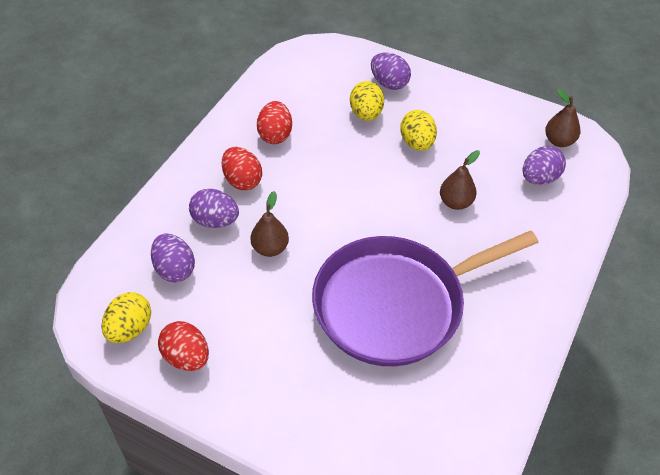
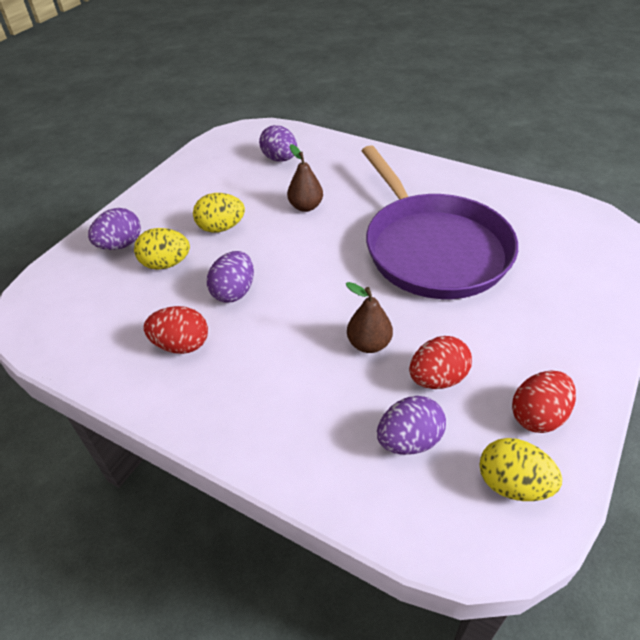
camera: 85 degrees left, 5 degrees down
purple egg [189,189,239,228] -> purple egg moved to [207,251,254,303]
red egg [222,147,262,190] -> red egg moved to [409,336,472,389]
brown pear [545,89,580,147] -> none

